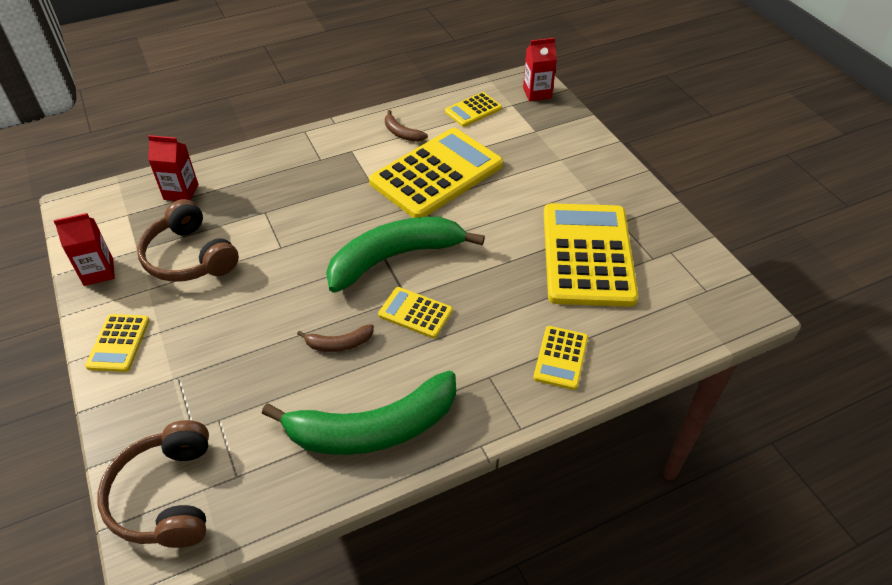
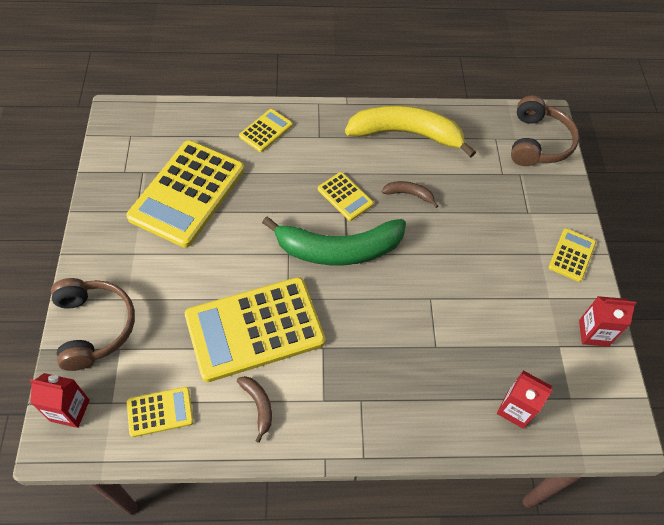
camera: 160 degrees left, 10 degrees up
brown headphones [137,199,239,282] -> brown headphones moved to [51,278,135,371]
green banana [262,371,456,455] -> yellow banana [345,105,476,158]

